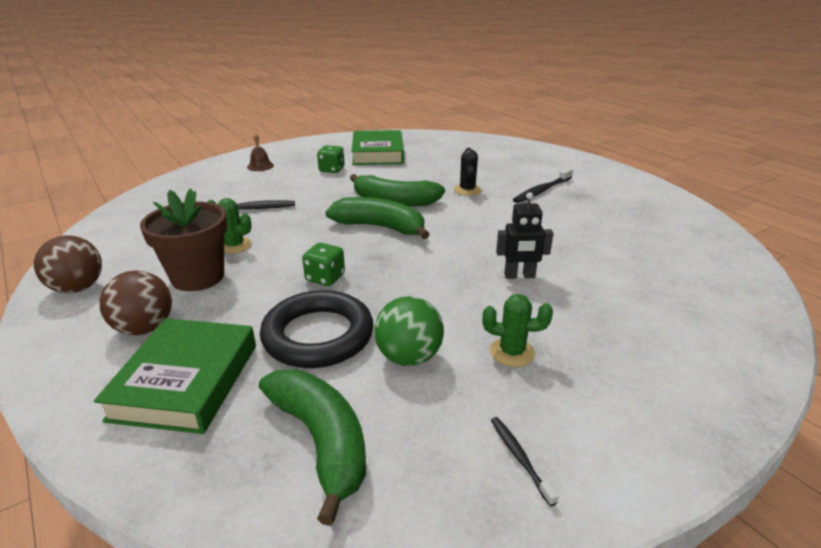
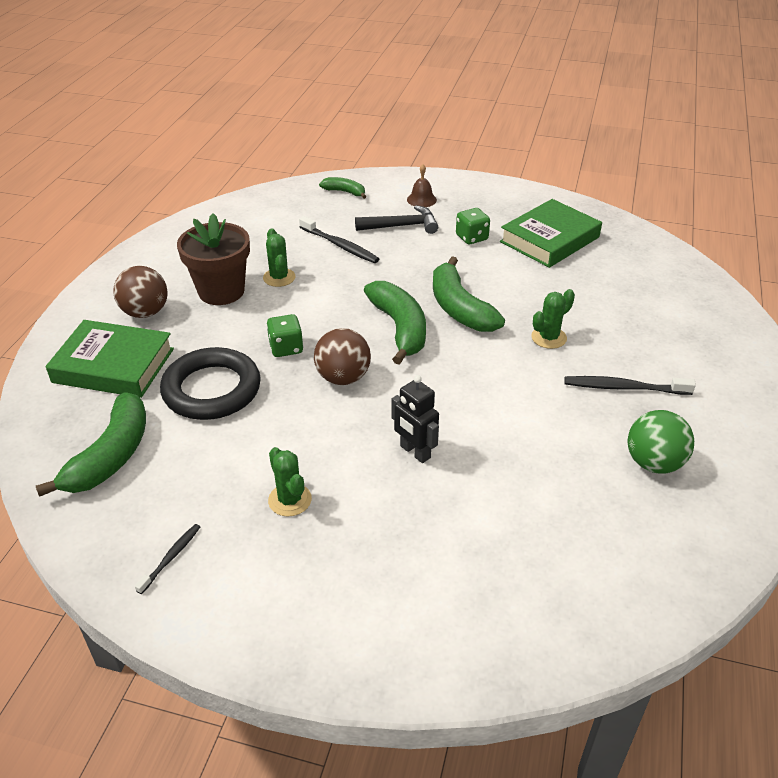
camera: 50 degrees right, 10 degrees up
brown ball [34,235,102,293] -> brown ball moved to [314,328,371,385]
green book [94,318,256,434] -> green book turned 45 degrees clockwise [46,320,174,398]
green ball [374,296,444,366] -> green ball moved to [628,410,694,473]
black cactus [454,148,481,196] -> green cactus [531,289,575,349]
none -> green banana [319,177,366,199]
none -> black hammer [355,205,438,234]

